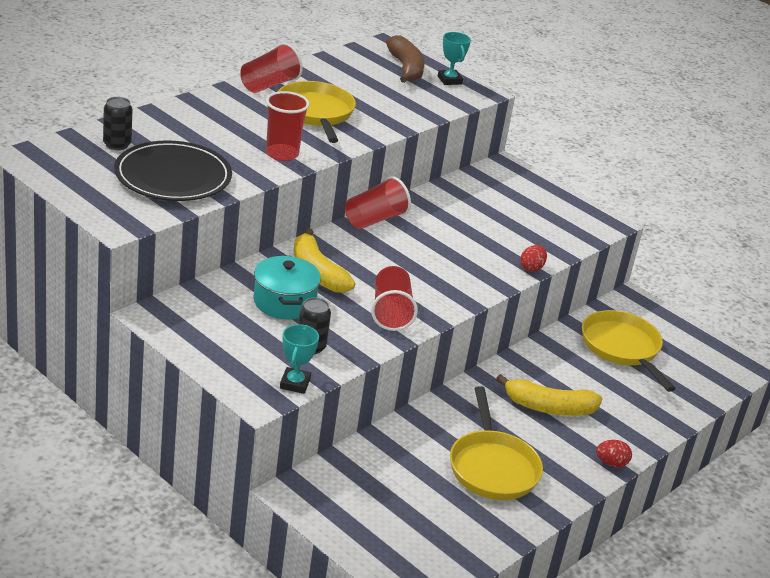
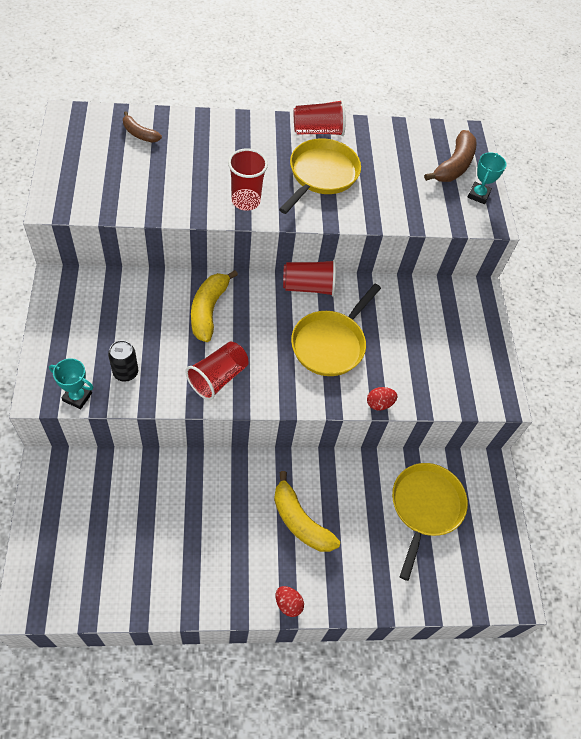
camera: 40 degrees right, 25 degrees up
black can [103,97,133,150] -> brown banana [123,111,162,143]
black plate [114,140,232,201] -> none
turquoise pot [254,256,321,320] -> none
turquoise trophy [280,324,319,394] -> turquoise trophy turned 60 degrees clockwise [49,358,93,409]
yellow pan [450,386,543,500] -> yellow pan moved to [291,284,381,376]

